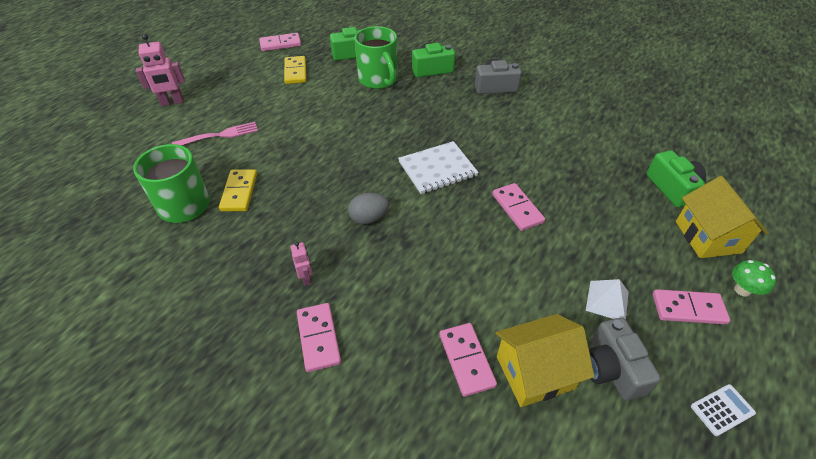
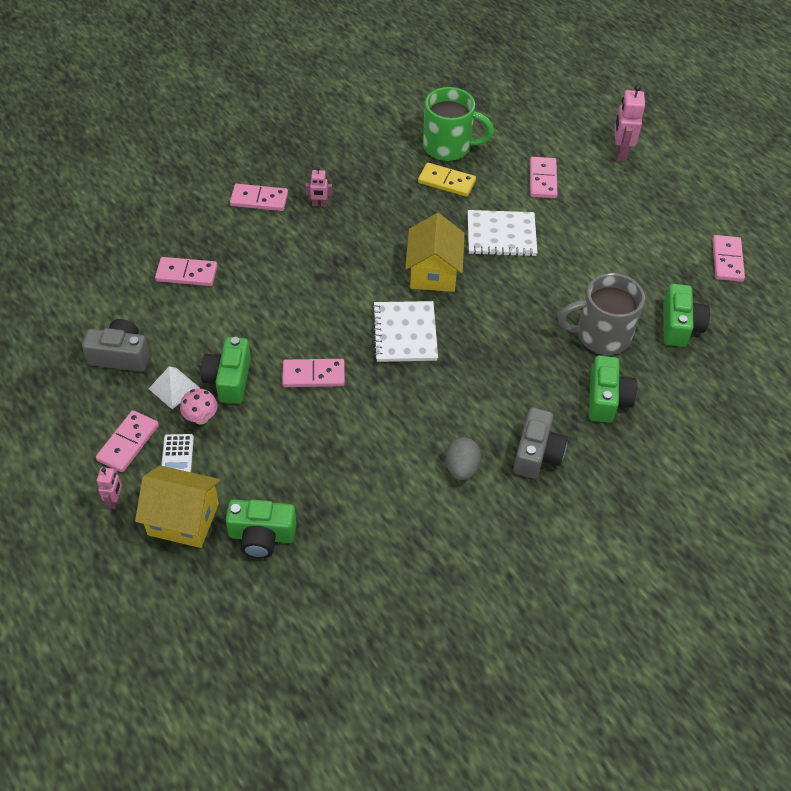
camera: 110 degrees right, 5 degrees up
pink fork [172,122,258,146] -> pink domino [530,157,557,198]
yellow domino [284,56,306,84] -> none
grey egg [348,193,389,224] -> grey egg moved to [446,437,481,480]
green mug [354,26,398,89] -> grey mug [558,273,645,355]
yellow house [495,314,594,407] -> yellow house moved to [405,213,465,292]
white calculator [691,384,756,436] -> white calculator moved to [161,434,194,472]
green mushroom [732,260,776,297] -> pink robot [97,467,122,509]
none -> pink mushroom [180,389,218,425]
none -> green camera [201,337,251,404]
none -> white notebook [468,210,537,257]

